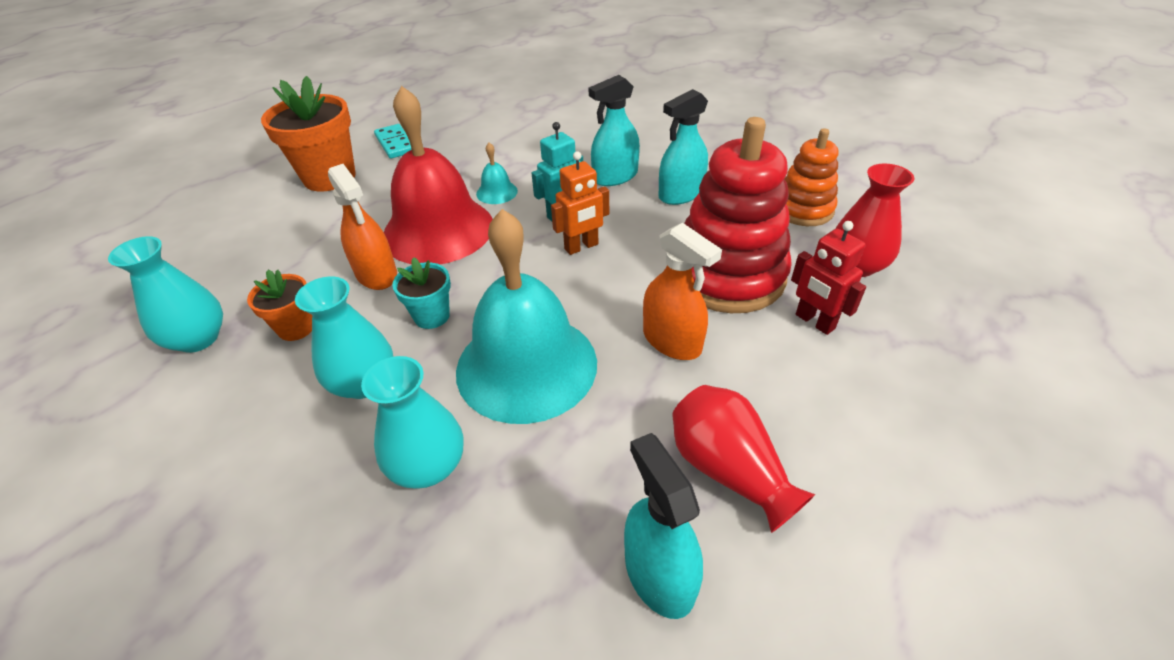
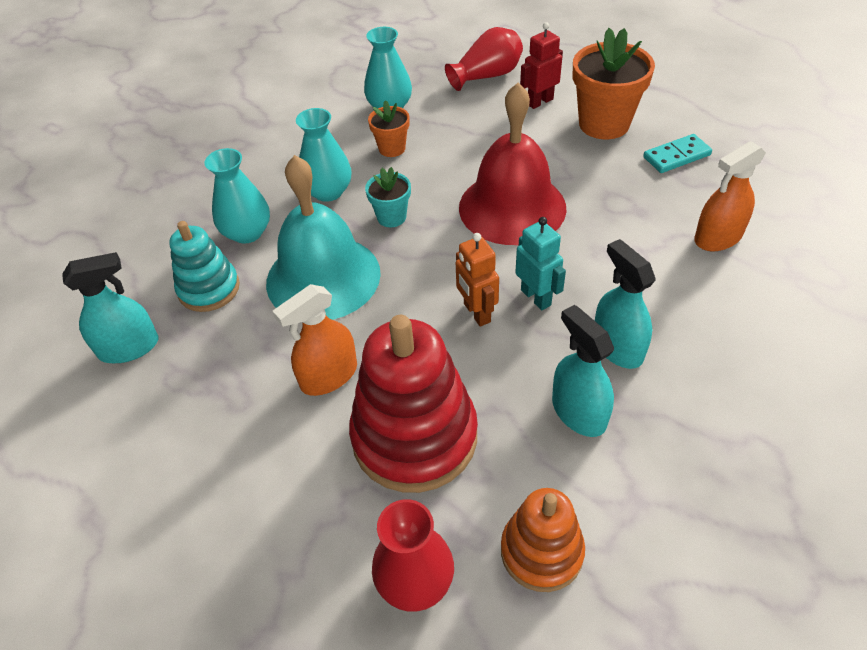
camera: 95 degrees right, 5 degrees up
orange spray bottle [328,164,397,290] -> orange spray bottle moved to [694,141,766,251]
turquoise bell [476,143,518,204] -> none
red vase [672,385,815,533] -> red vase moved to [445,27,523,91]
red robot [791,221,866,335] -> red robot moved to [520,22,563,109]
none -> turquoise stacking toy [169,221,240,312]

